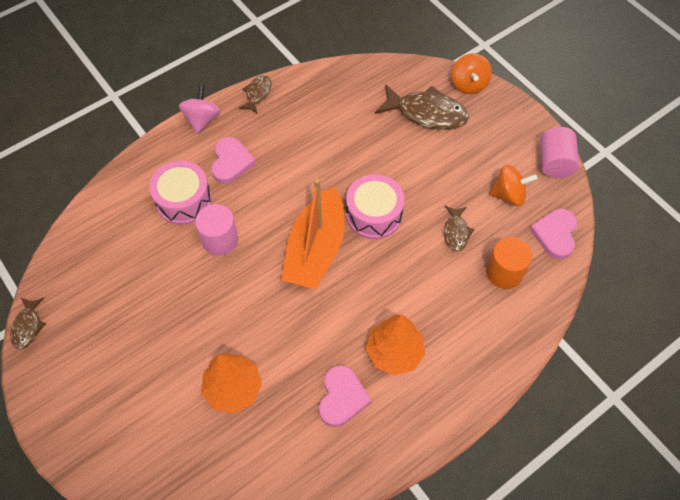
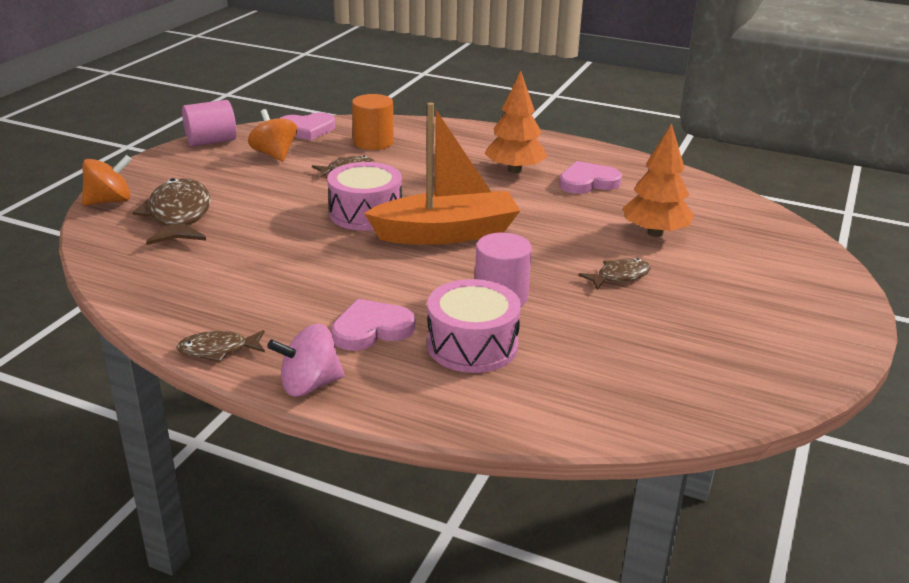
camera: 120 degrees left, 30 degrees down
brown fish [10,298,45,350] -> brown fish moved to [579,258,651,290]

